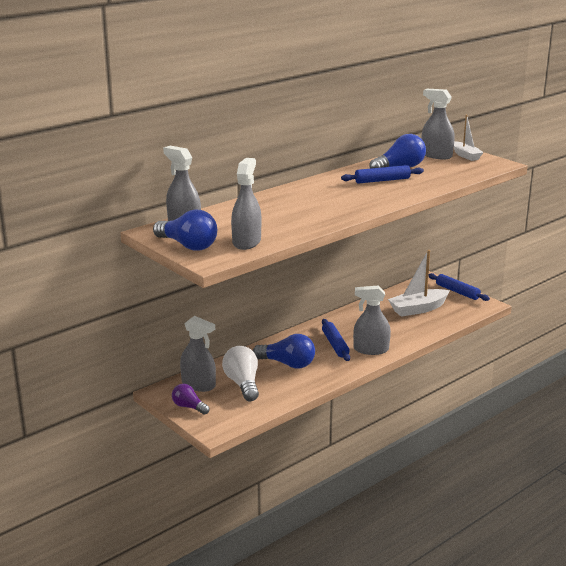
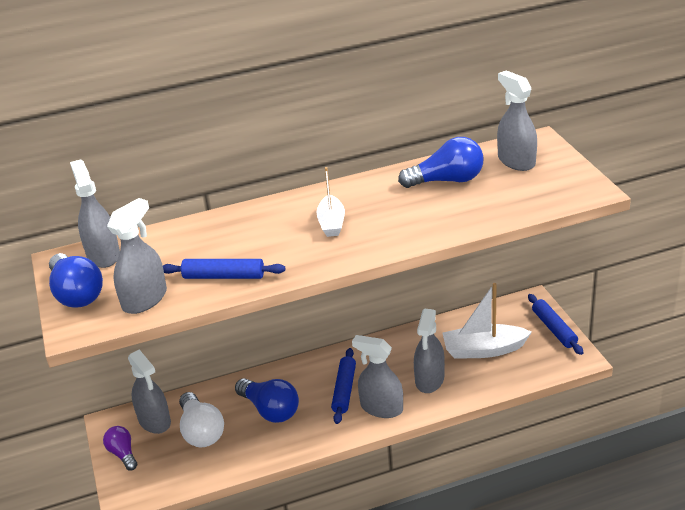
camera: 25 degrees right, 10 degrees up
white light bulb [222,346,259,401] -> white light bulb turned 150 degrees clockwise [179,392,224,447]
blue rolling pin [341,165,424,184] -> blue rolling pin moved to [163,259,285,279]
white boat [454,115,484,161] -> white boat moved to [316,167,345,237]
none -> grey spray bottle [414,308,445,393]

